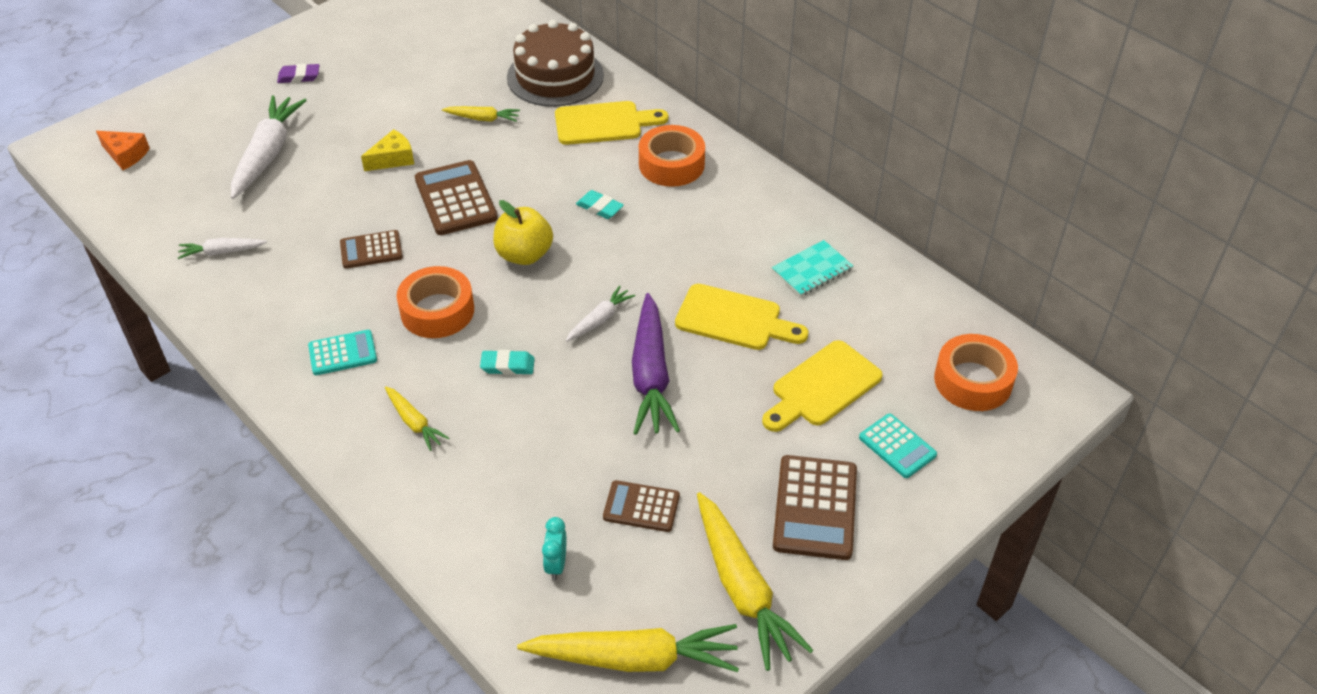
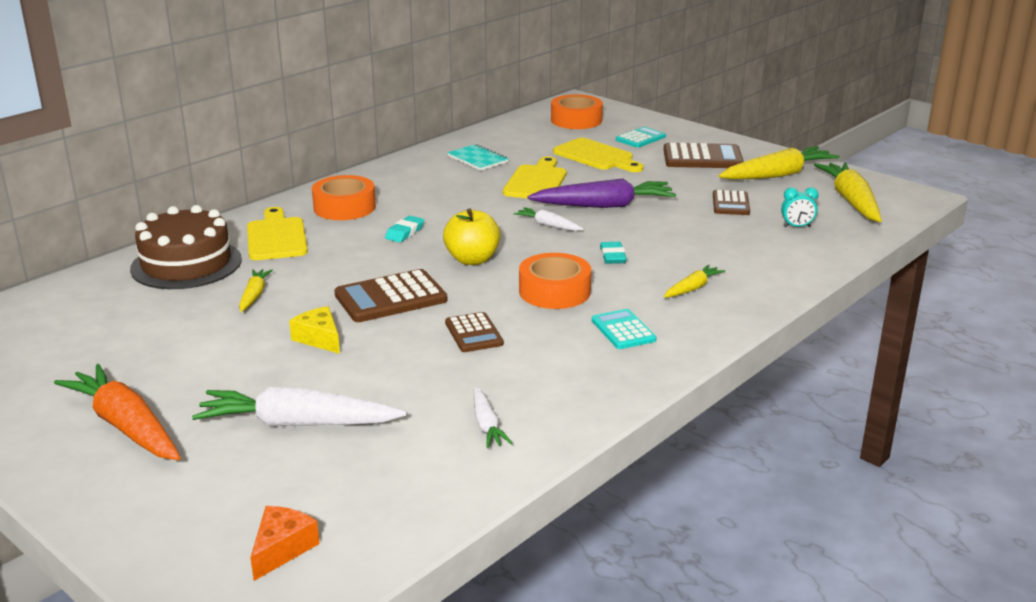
camera: 95 degrees left, 20 degrees down
purple eraser [277,64,319,83] -> orange carrot [54,364,181,460]

